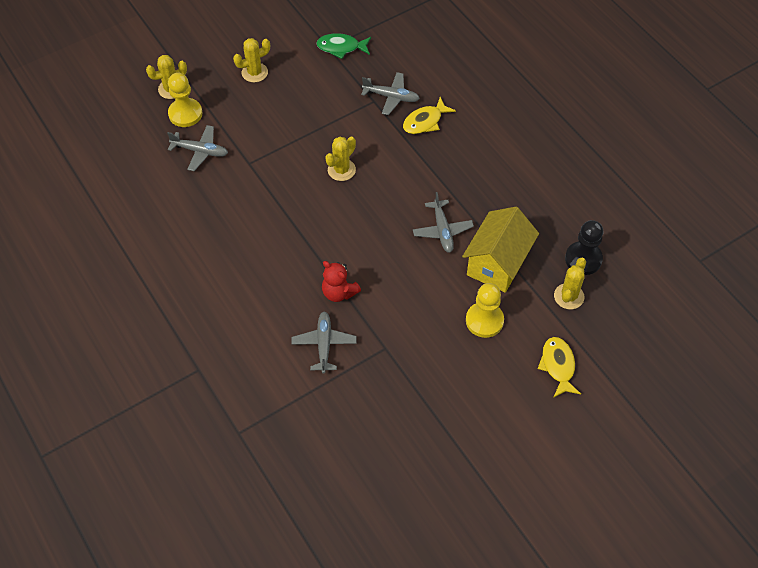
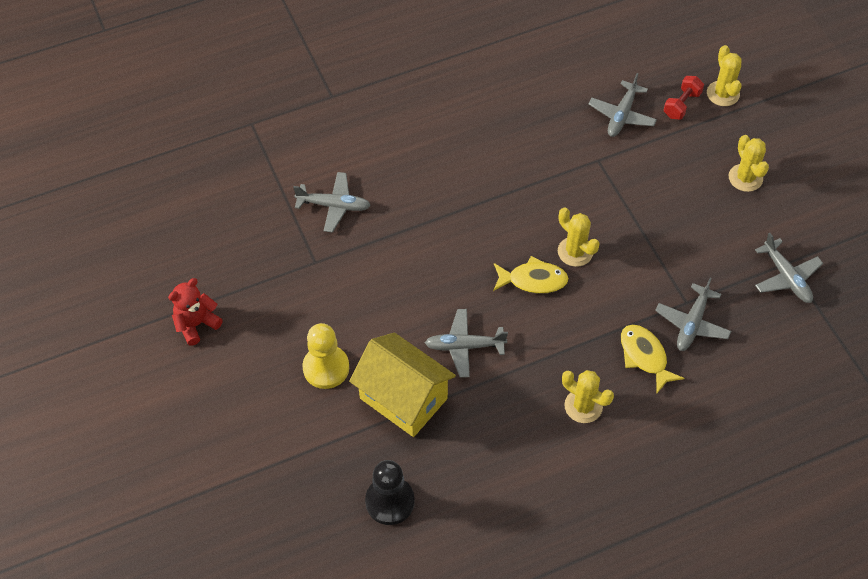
camera: 100 degrees right, 0 degrees up
yellow pawn [168,73,202,127] -> red dumbbell [664,76,704,119]
green fish [317,33,371,59] -> grey plane [755,233,823,303]
red teddy bear [322,261,361,302] -> red teddy bear moved to [168,278,223,346]
yellow fish [538,337,581,398] -> yellow fish moved to [493,256,569,294]
yellow cactus [554,257,586,309] -> yellow cactus moved to [562,370,614,423]

